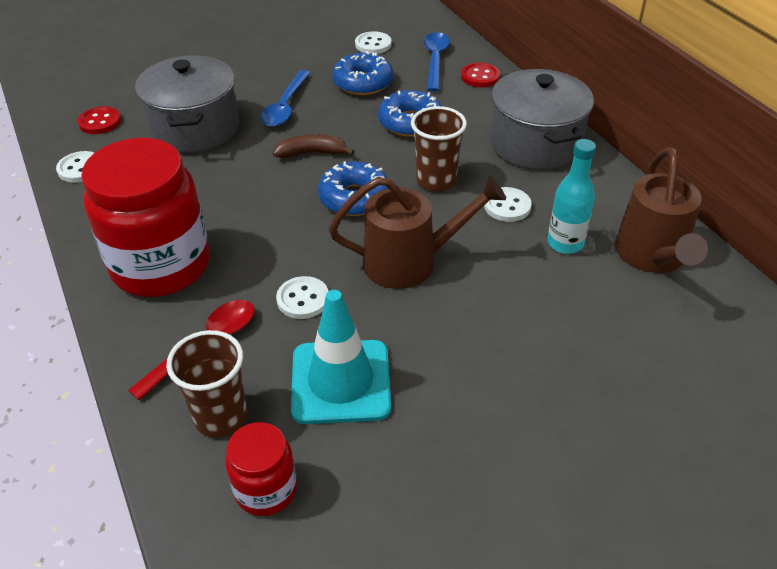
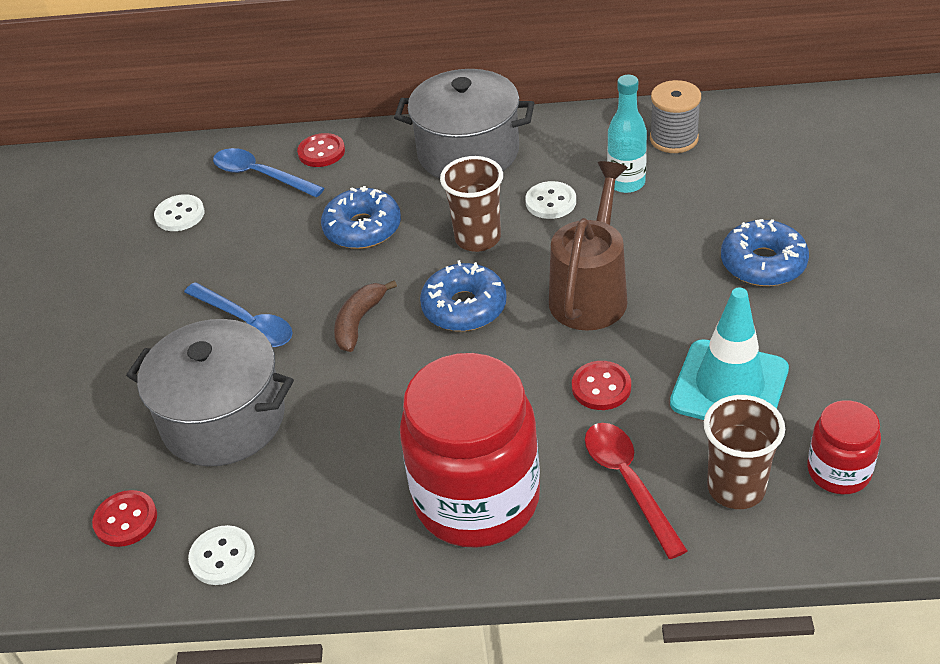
camera: 60 degrees left, 0 degrees up
white button [276,276,329,319] -> red button [572,361,631,410]
blue donut [332,51,393,95] -> blue donut moved to [721,219,809,286]
brown watering can [615,147,708,273] -> grey spool [650,80,701,153]

